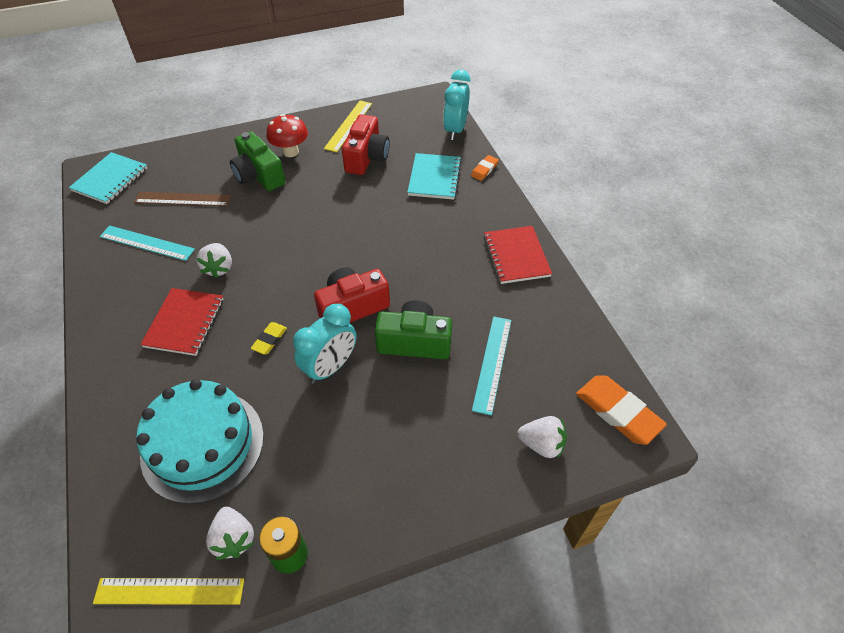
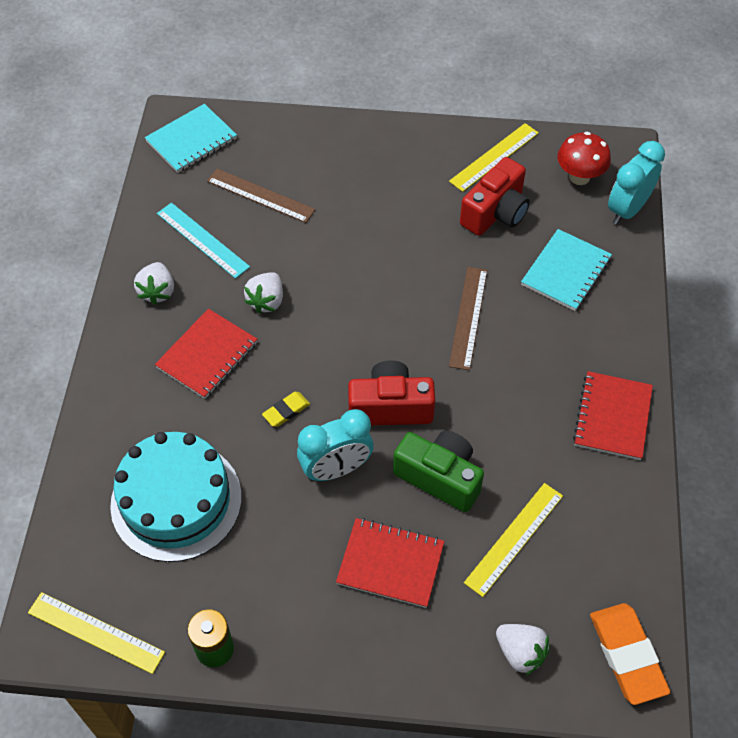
camera: 25 degrees right, 5 degrees up
white strawberry [206,507,254,560] -> white strawberry moved to [134,262,174,305]
green camera [230,131,285,191] -> none
red mushroom [267,114,308,157] -> red mushroom moved to [558,132,611,185]
orange eraser [471,155,499,181] -> none
turquoise ruler [472,316,511,415] -> yellow ruler [464,483,563,597]
none -> red notebook [336,518,444,608]
none -> brown ruler [449,267,487,370]

